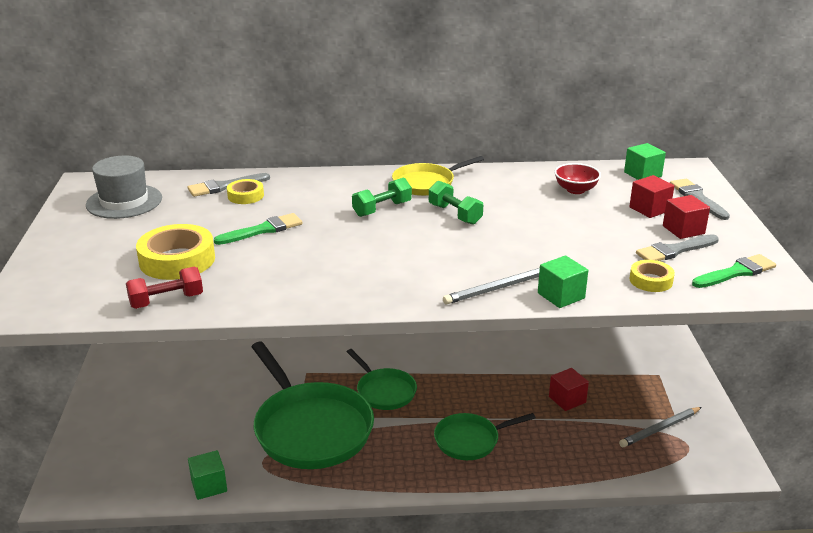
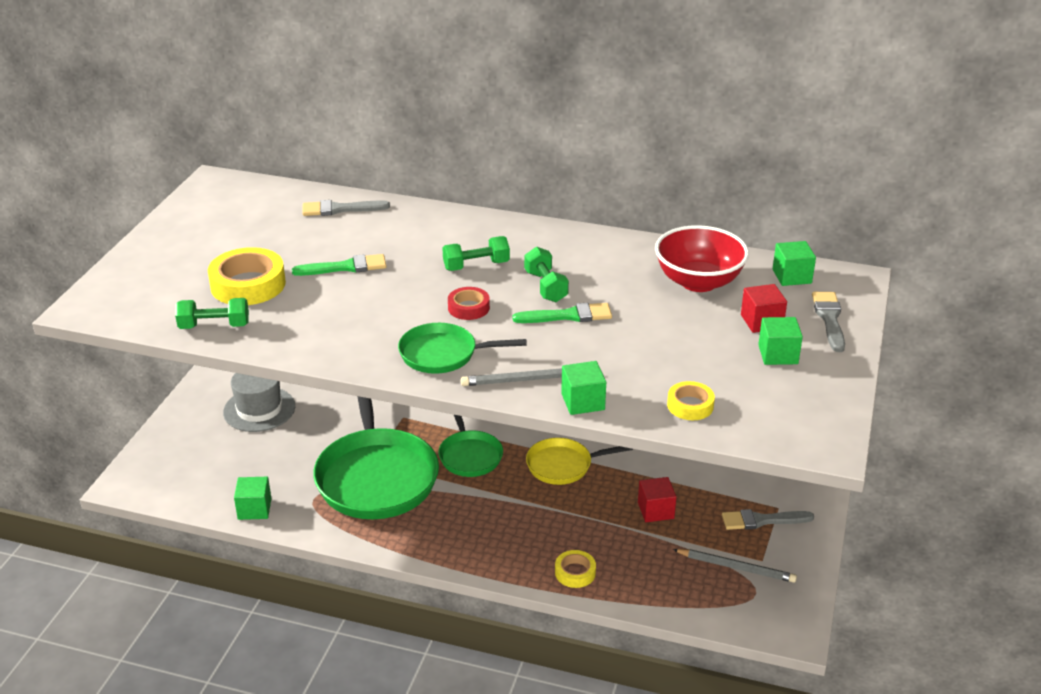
camera: 20 degrees right, 5 degrees up
grey hat [86,156,162,219] -> grey hat moved to [223,373,295,432]
red dumbbell [126,267,203,309] -> green dumbbell [175,298,249,329]
yellow tape [227,179,264,204] -> yellow tape moved to [555,550,596,588]
yellow pan [392,156,484,196] -> yellow pan moved to [526,438,633,485]
green pan [434,413,536,460] -> green pan moved to [398,323,527,374]
red bowl [554,163,601,194] -> red bowl [655,225,749,292], size x1.76
grey pencil [619,407,702,447] -> grey pencil turned 150 degrees counterclockwise [673,549,797,583]
grey brush [636,234,719,261] -> grey brush moved to [722,509,814,530]
red cube [663,195,710,239] -> green cube [758,317,803,365]
green brush [692,254,776,288] -> green brush moved to [513,303,612,323]
none -> red tape [448,287,490,320]

